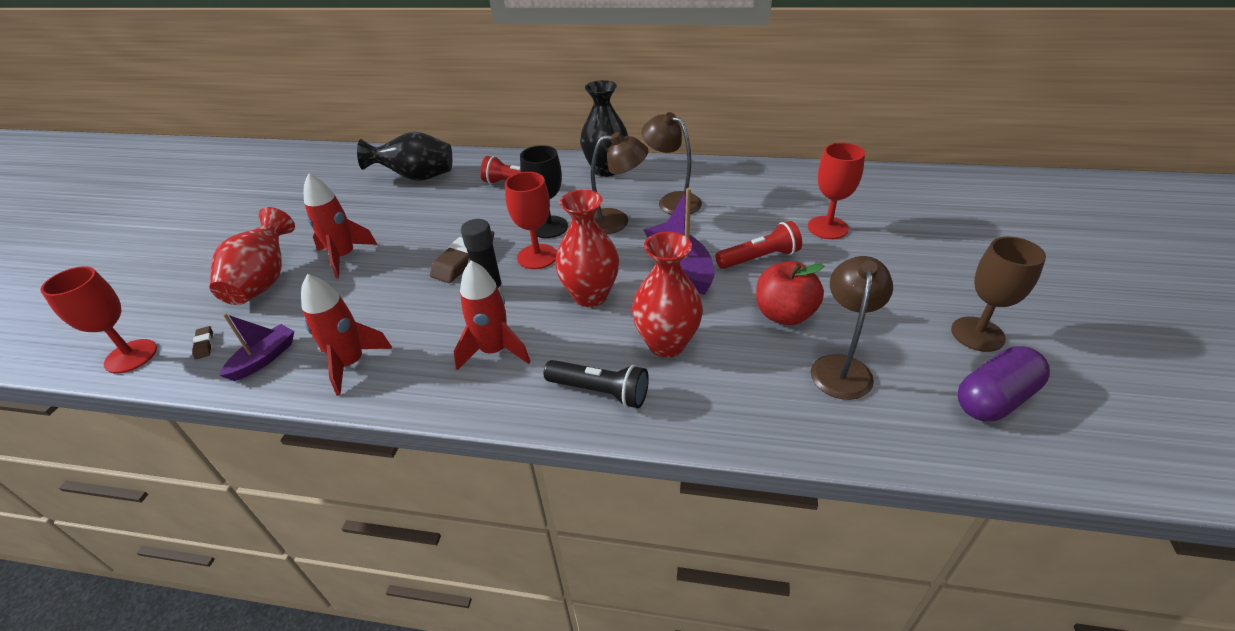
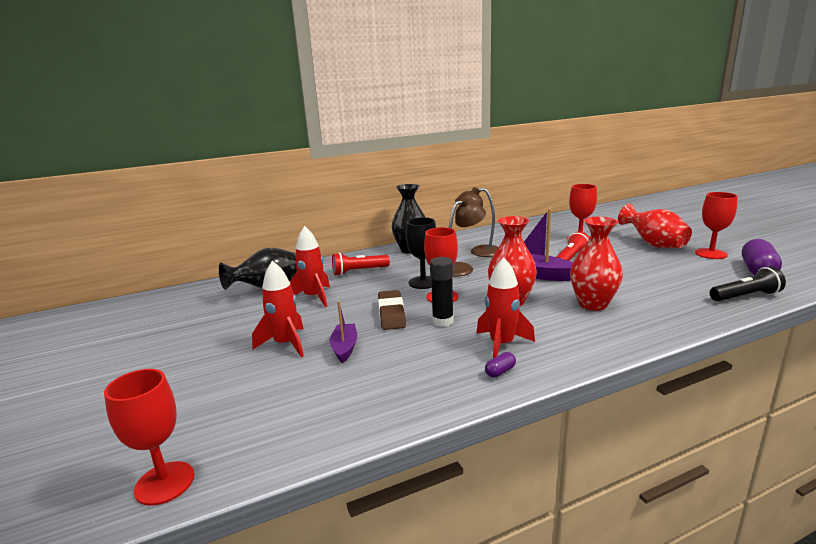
camera: 35 degrees left, 20 degrees down
brown eraser [192,326,213,359] -> none
red vase [209,207,295,305] -> red vase moved to [618,204,692,248]
purple boat [219,313,294,381] -> purple boat moved to [330,301,357,363]
red rocket [301,274,393,396] -> red rocket moved to [290,226,330,307]
black flashlight [543,360,649,408] -> black flashlight moved to [710,267,786,301]
red apple [756,261,824,325] -> none
brown lamp [811,256,893,400] -> none
brown goblet [951,237,1046,352] -> red goblet [695,192,738,259]
none -> purple capsule [485,352,516,377]

